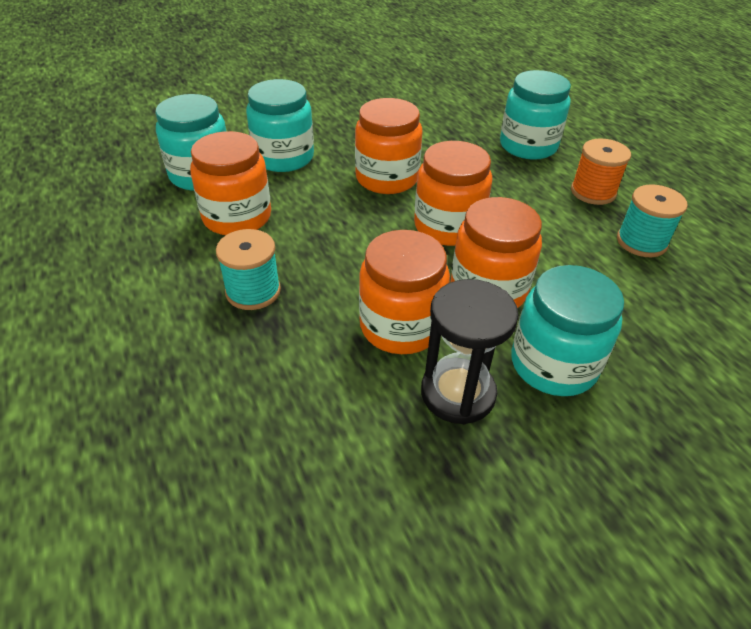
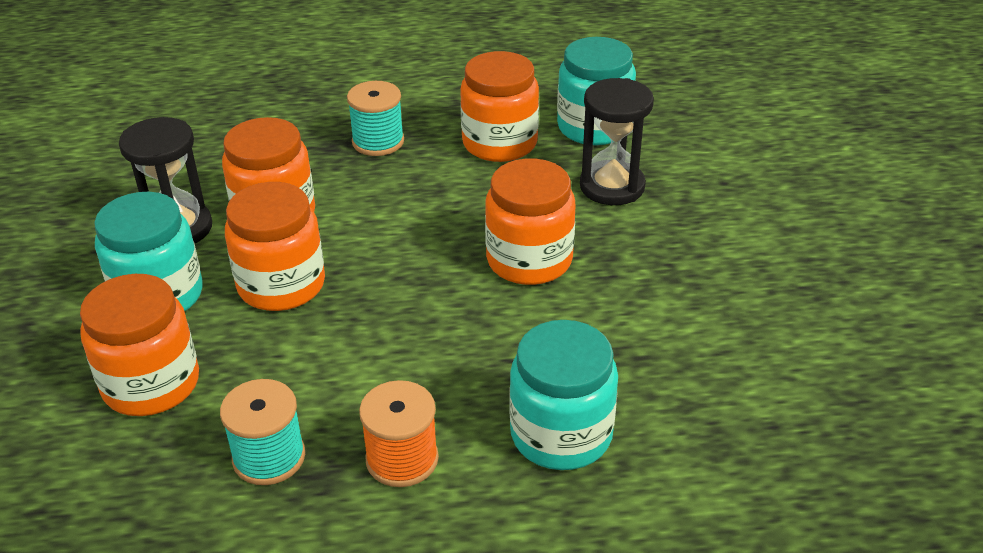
camera: 110 degrees right, 5 degrees down
turquoise jar [246,79,314,172] -> black hourglass [580,78,654,205]
orange jar [414,141,492,246] -> orange jar moved to [80,274,199,416]

